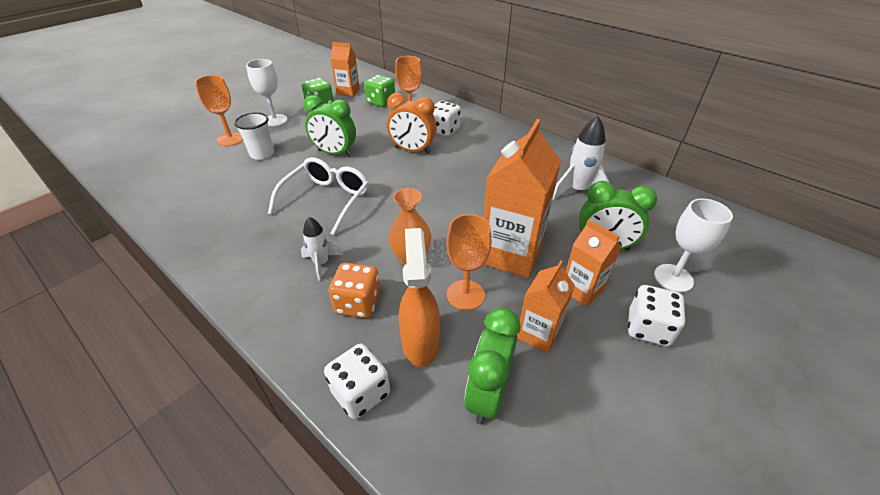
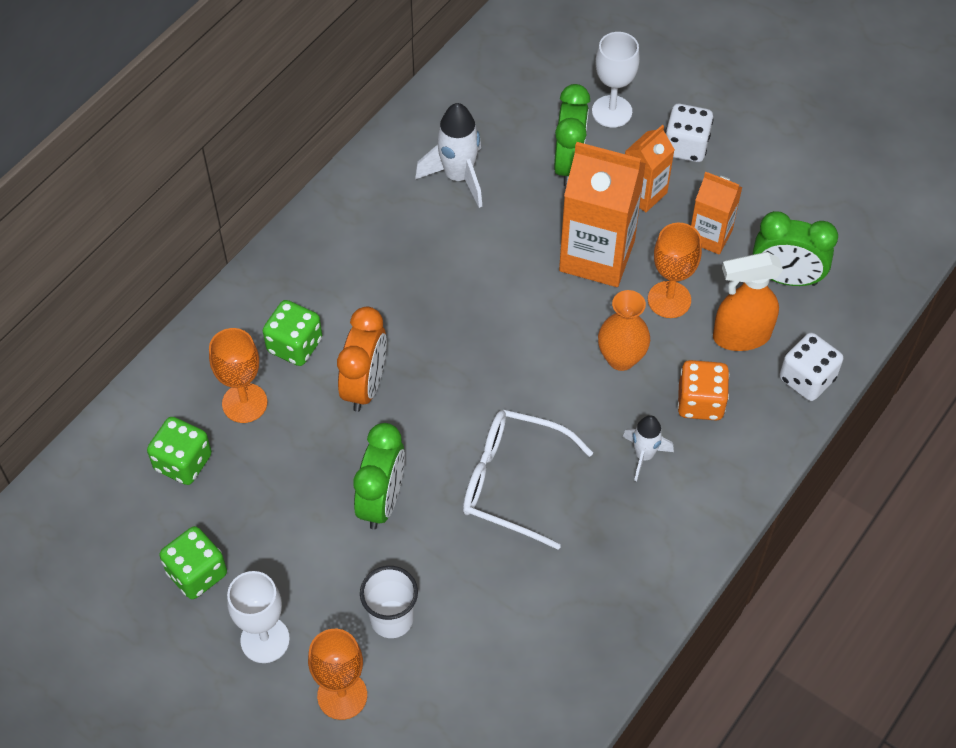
camera: 95 degrees left, 15 degrees up
orange carton [330,42,360,97] -> none
white dice [433,101,461,137] -> green dice [263,300,322,366]

